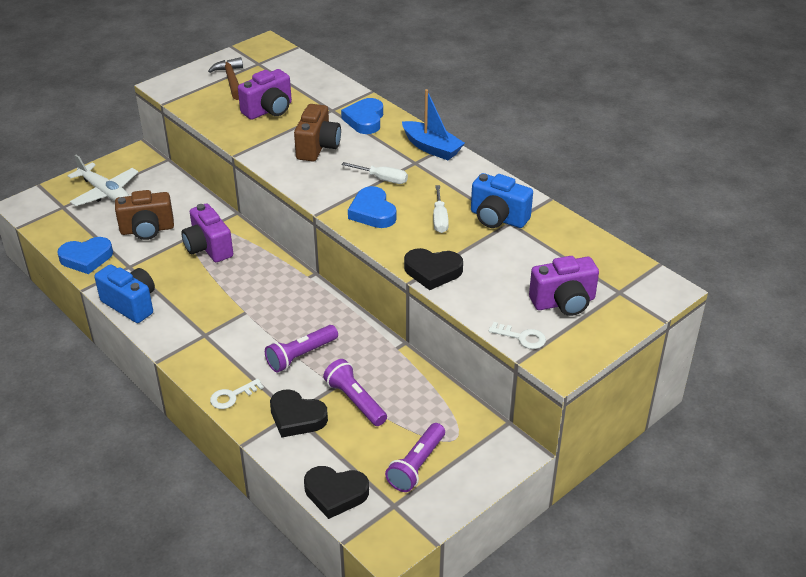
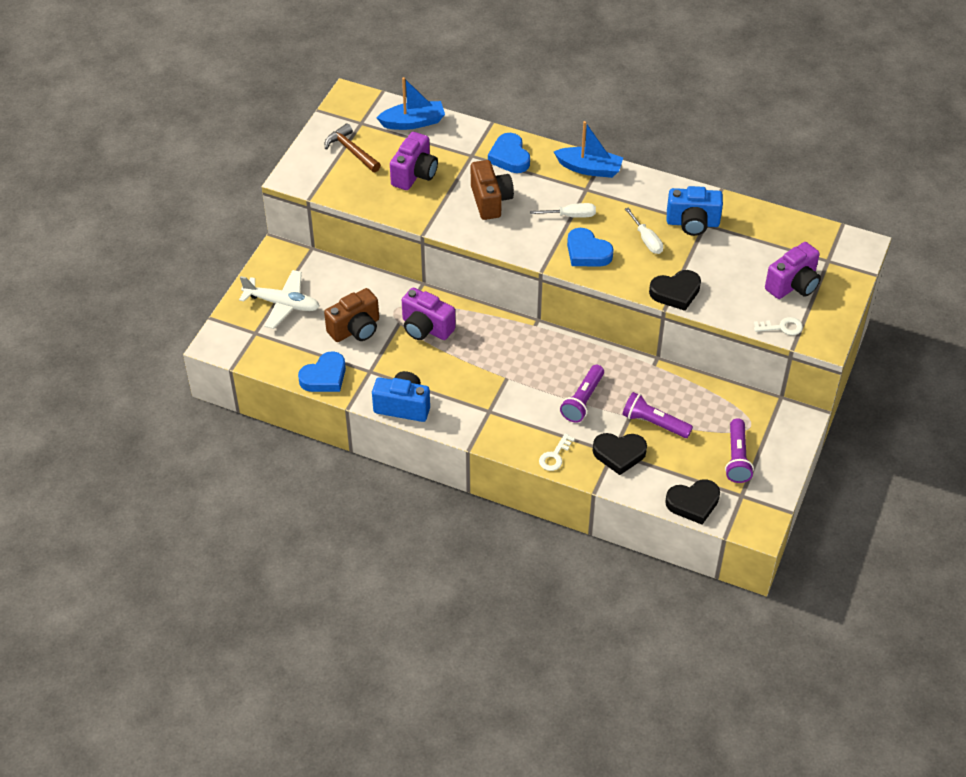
camera: 25 degrees left, 10 degrees up
none -> blue boat [377,77,445,130]

